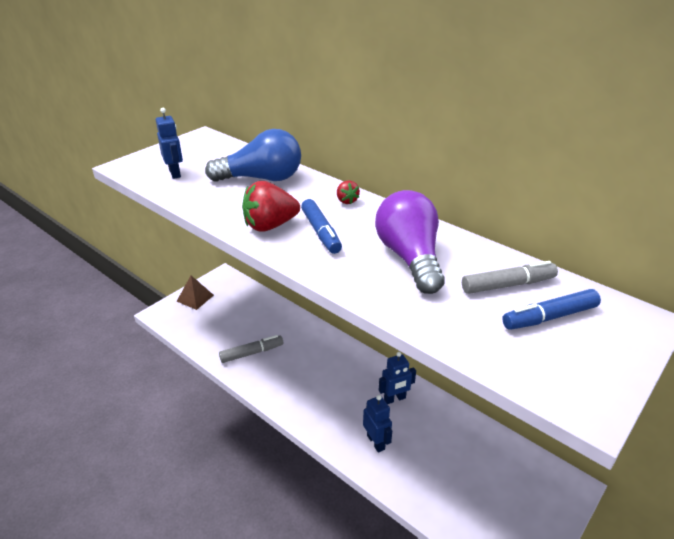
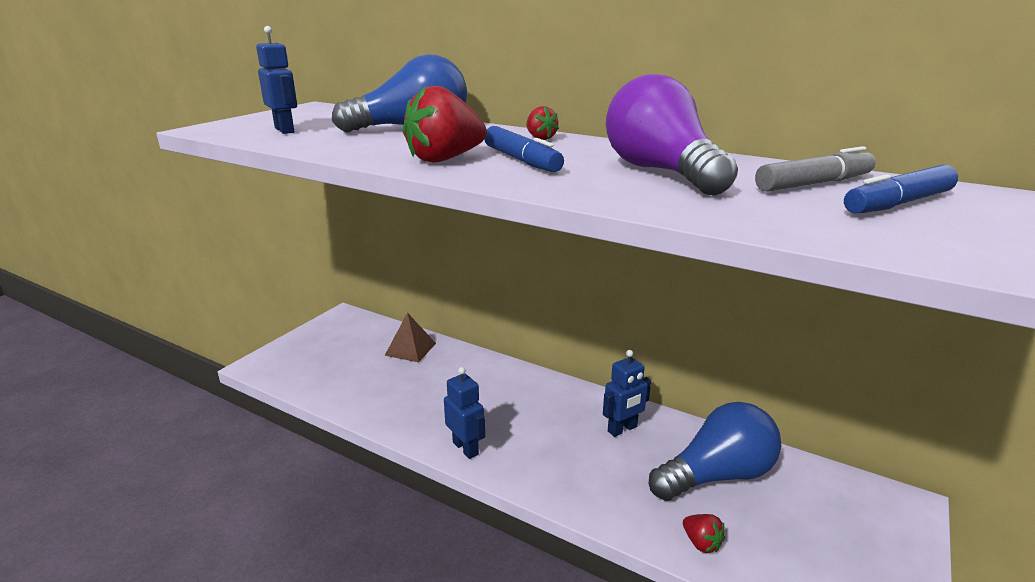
camera: 10 degrees left, 10 degrees down
brown pyramid [177,276,214,310] -> brown pyramid moved to [385,312,436,363]
grey marker [219,335,283,363] -> none
blue robot [363,395,392,453] -> blue robot moved to [444,367,485,459]
none -> blue light bulb [649,402,781,501]
none -> red strawberry [683,514,725,553]

